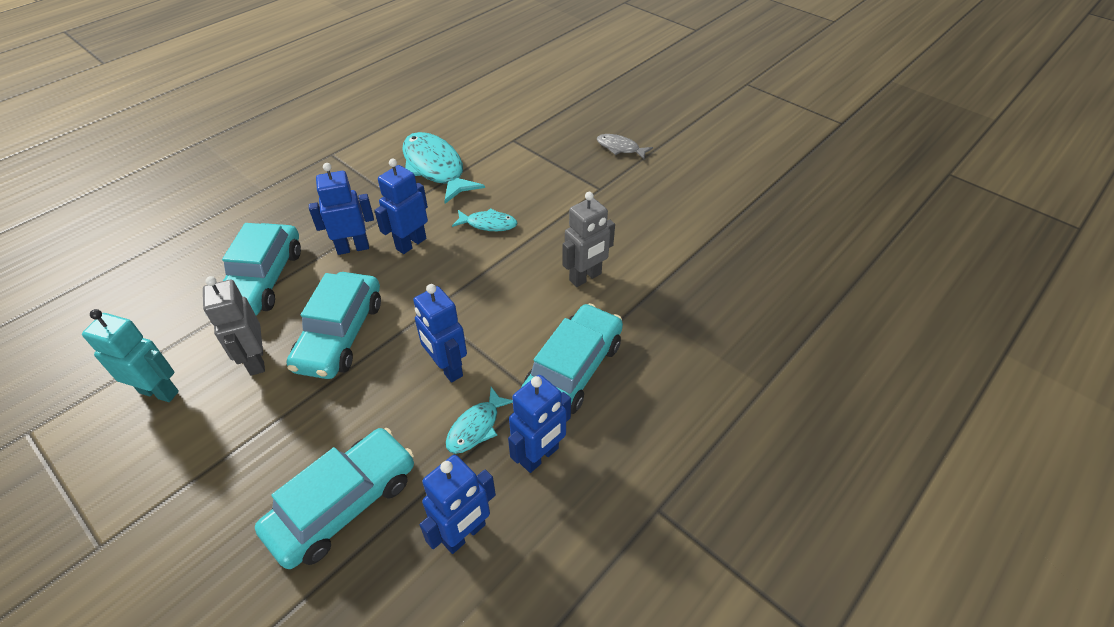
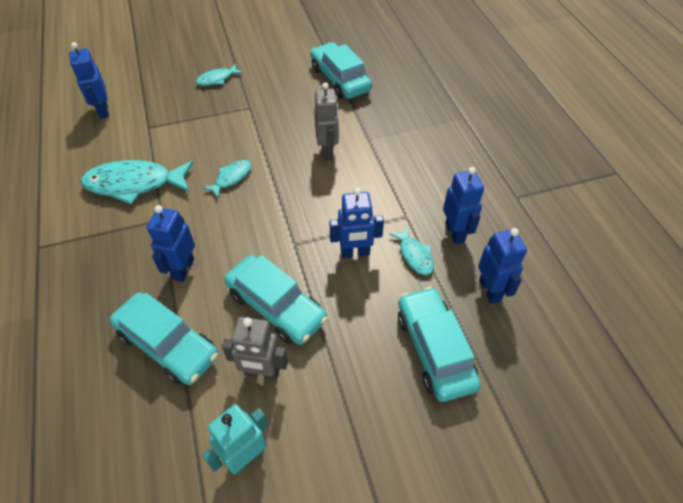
camera: 60 degrees left, 5 degrees up
blue robot [374,159,428,254] -> blue robot moved to [69,42,109,119]
turquoise car [521,303,623,414] -> turquoise car moved to [310,42,372,99]
grey fish [597,134,653,160] -> turquoise fish [196,64,243,86]

